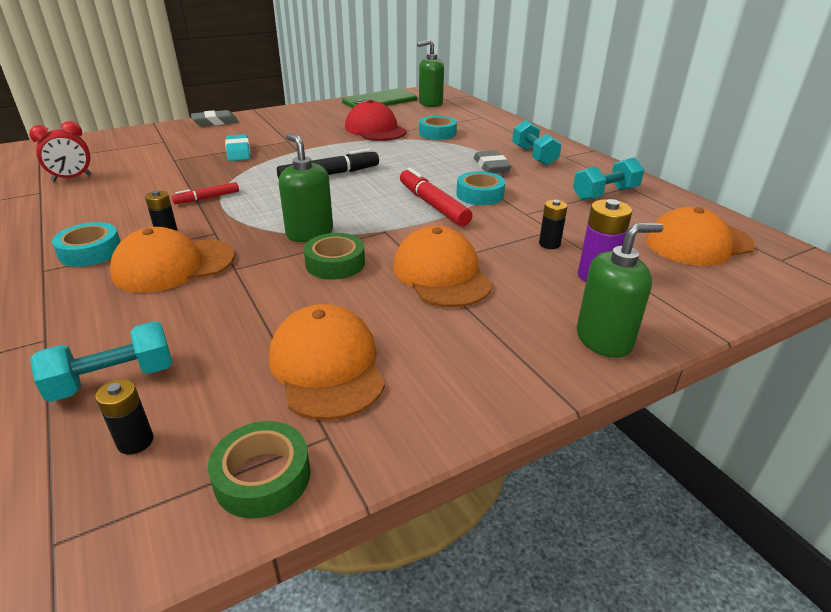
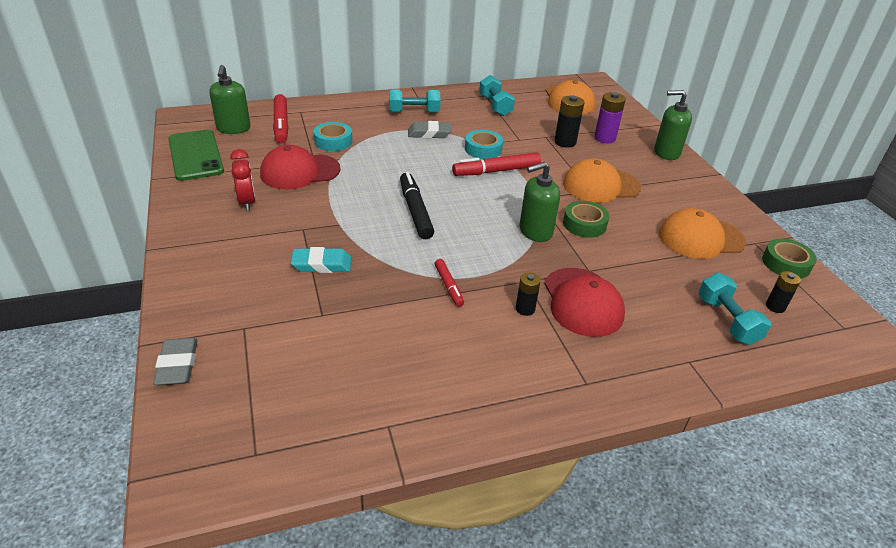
camera: 80 degrees left, 5 degrees up
red clock [29,121,92,182] -> red clock moved to [230,149,255,211]
turquoise tape [52,222,121,267] -> none
orange cap [110,227,235,293] -> red cap [544,268,625,337]
grey eraser [191,110,238,126] -> grey eraser moved to [153,338,198,385]
black battery [539,200,568,249] -> black battery [554,95,585,148], size x1.58
green soap dispenser [576,223,663,358] -> green soap dispenser turned 75 degrees counterclockwise [654,90,692,160]
none -> red marker [273,94,289,143]

